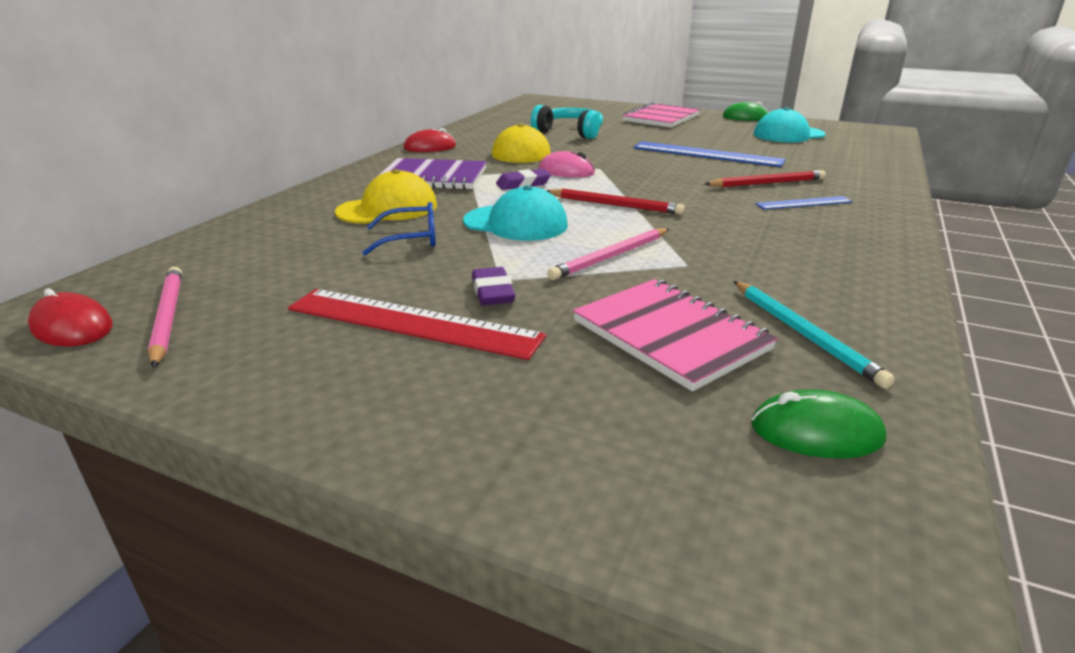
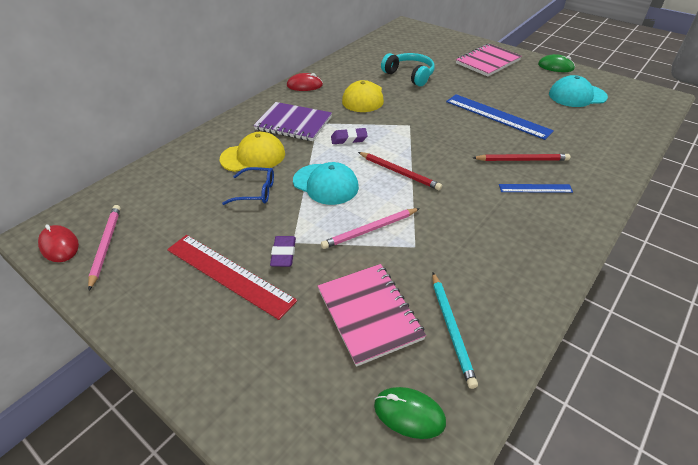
camera: 15 degrees right, 15 degrees up
pink mouse [539,151,595,177] -> none

